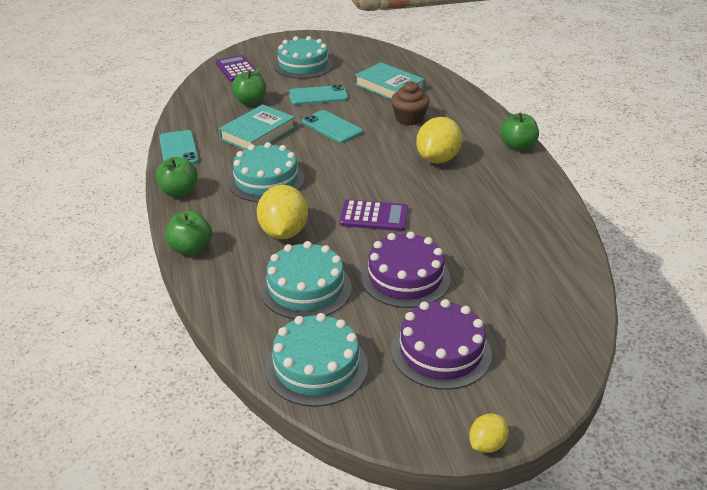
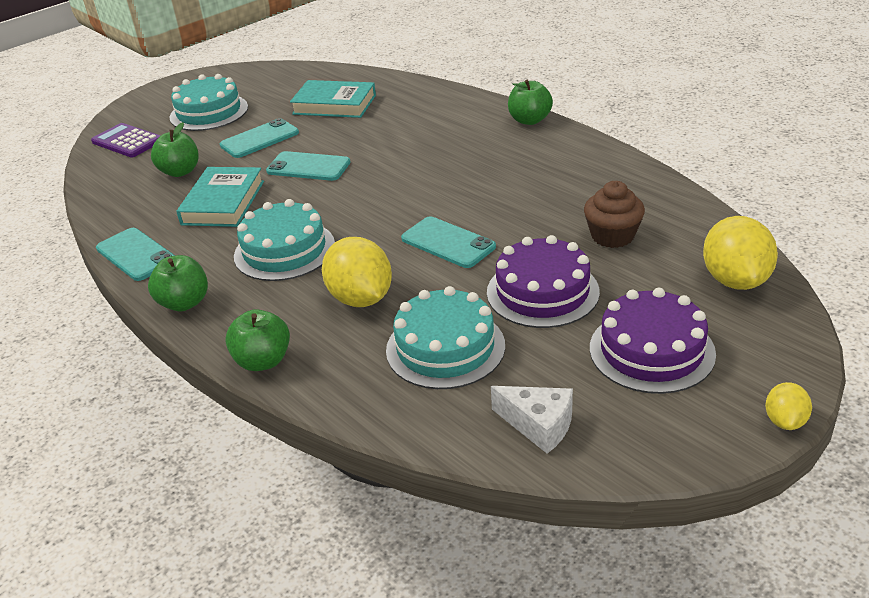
camera: 25 degrees left, 0 degrees up
turquoise cake [265,313,368,407] -> white cheese [491,386,573,454]
purple calculator [340,200,408,231] -> turquoise phone [401,216,496,268]
brown cupcake [391,81,430,125] -> brown cupcake moved to [584,181,645,248]
yellow lemon [416,117,462,163] -> yellow lemon moved to [703,216,778,290]

